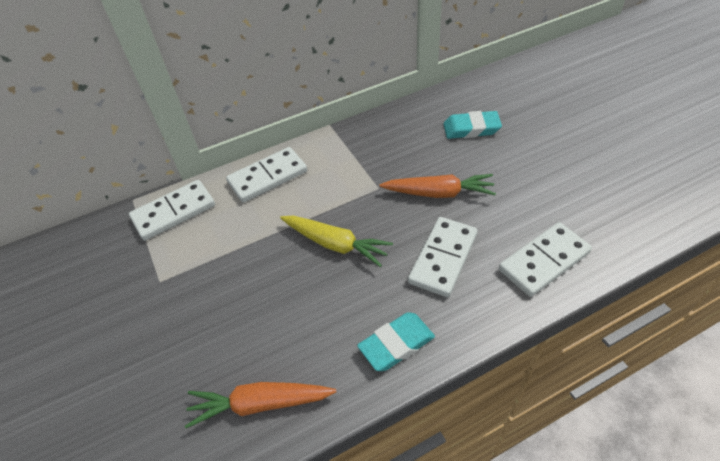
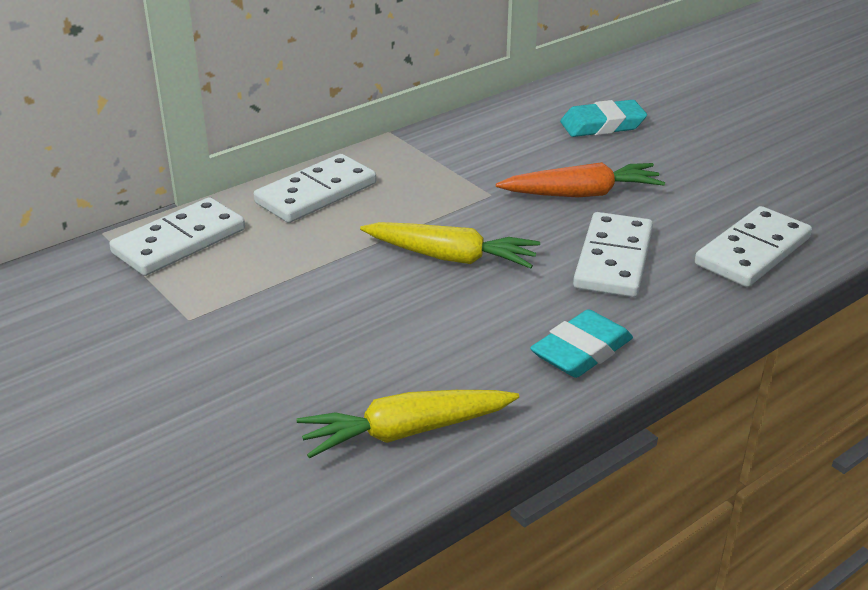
camera: 15 degrees left, 15 degrees down
orange carrot [185,382,336,428] -> yellow carrot [297,390,519,458]

